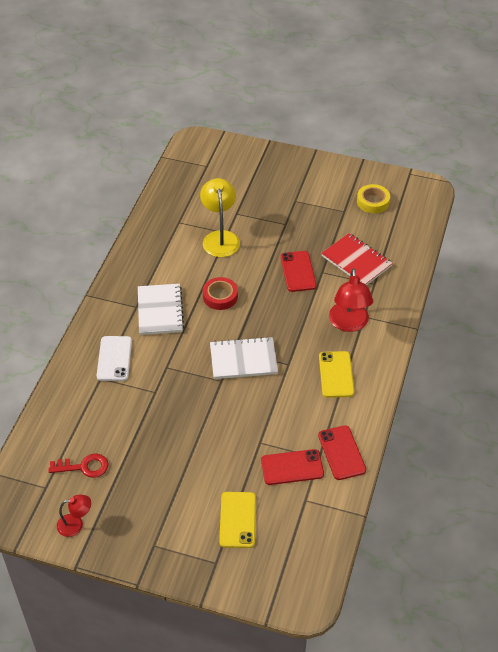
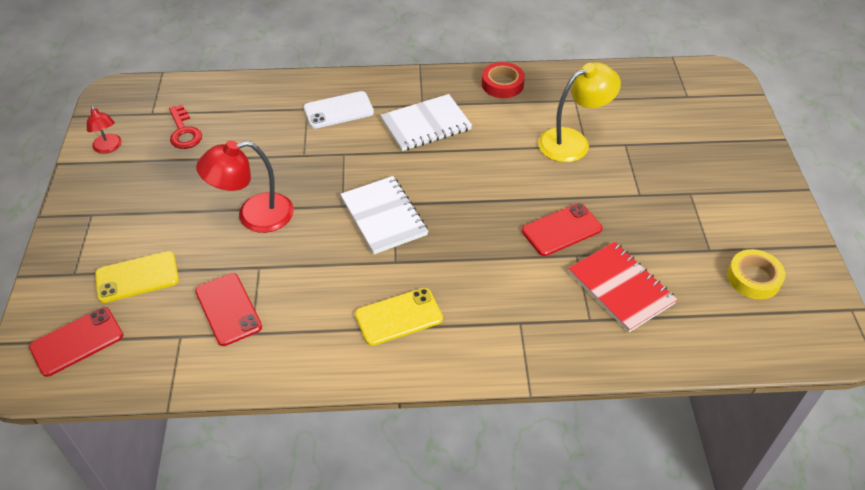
camera: 70 degrees right, 0 degrees up
red tape [203,277,238,310] -> red tape moved to [482,62,525,98]
red phone [318,425,366,480] -> red phone moved to [29,307,123,377]
red notebook [321,233,393,285] -> red notebook turned 60 degrees counterclockwise [568,242,678,332]
red lamp [329,269,373,332] -> red lamp moved to [196,141,294,233]

